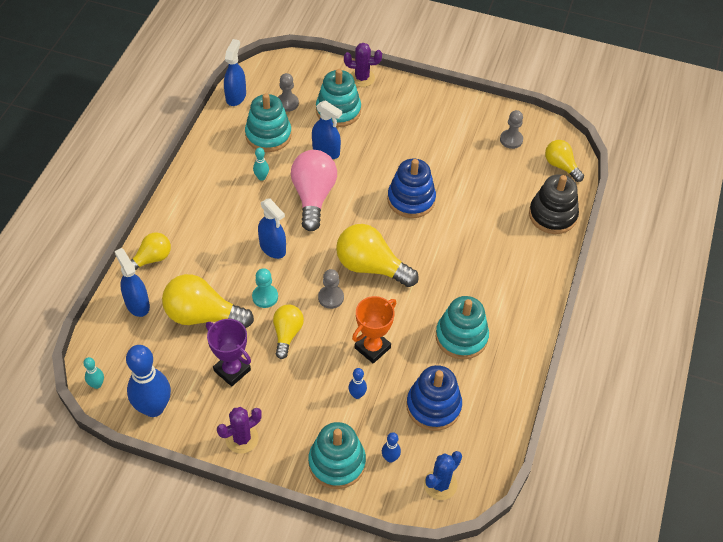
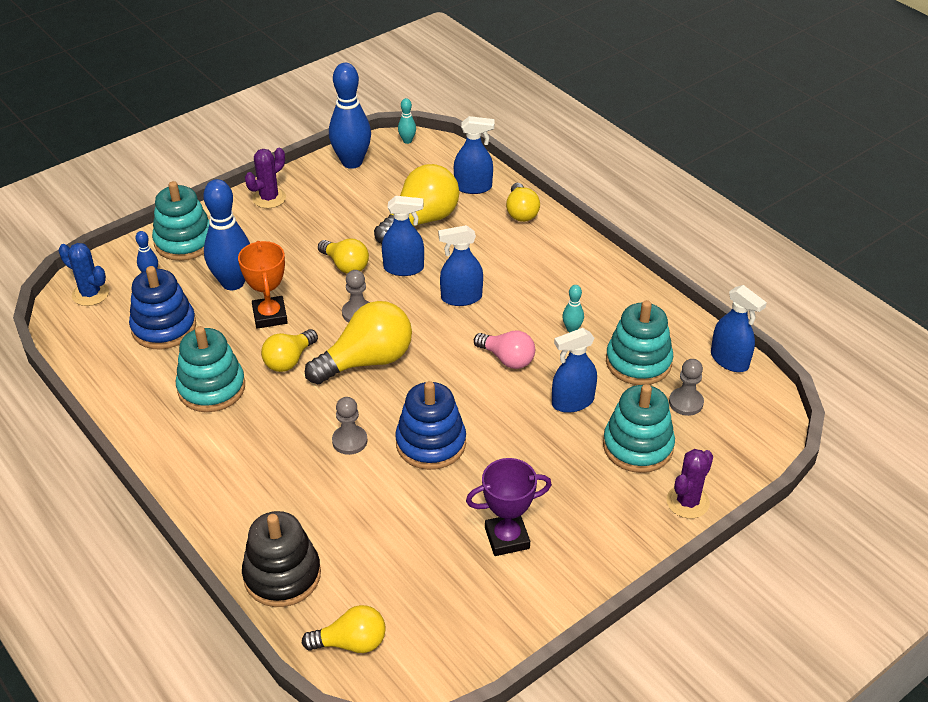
camera: 125 degrees right, 10 degrees down
purple trophy [206,319,251,387] -> purple trophy moved to [466,458,552,556]
purple cactus [217,407,262,454] -> purple cactus turned 45 degrees clockwise [245,148,286,208]
turquoise pawn [252,268,278,308] -> blue spray bottle [382,196,424,276]
pink light bulb [291,150,337,231] -> pink light bulb [474,331,535,369], size x0.60
blue bowling pin [348,368,367,399] -> blue bowling pin [203,179,250,290], size x2.24
blue cactus [424,451,462,500] -> blue cactus turned 45 degrees counterclockwise [58,243,109,306]
grey pawn [500,110,523,149] -> grey pawn moved to [332,397,368,455]
none -> yellow light bulb [261,329,318,372]

